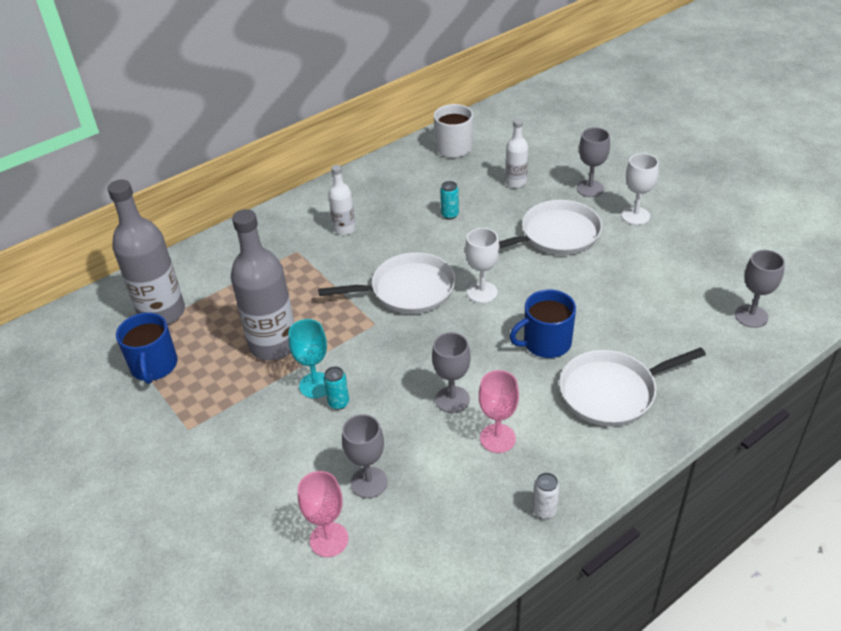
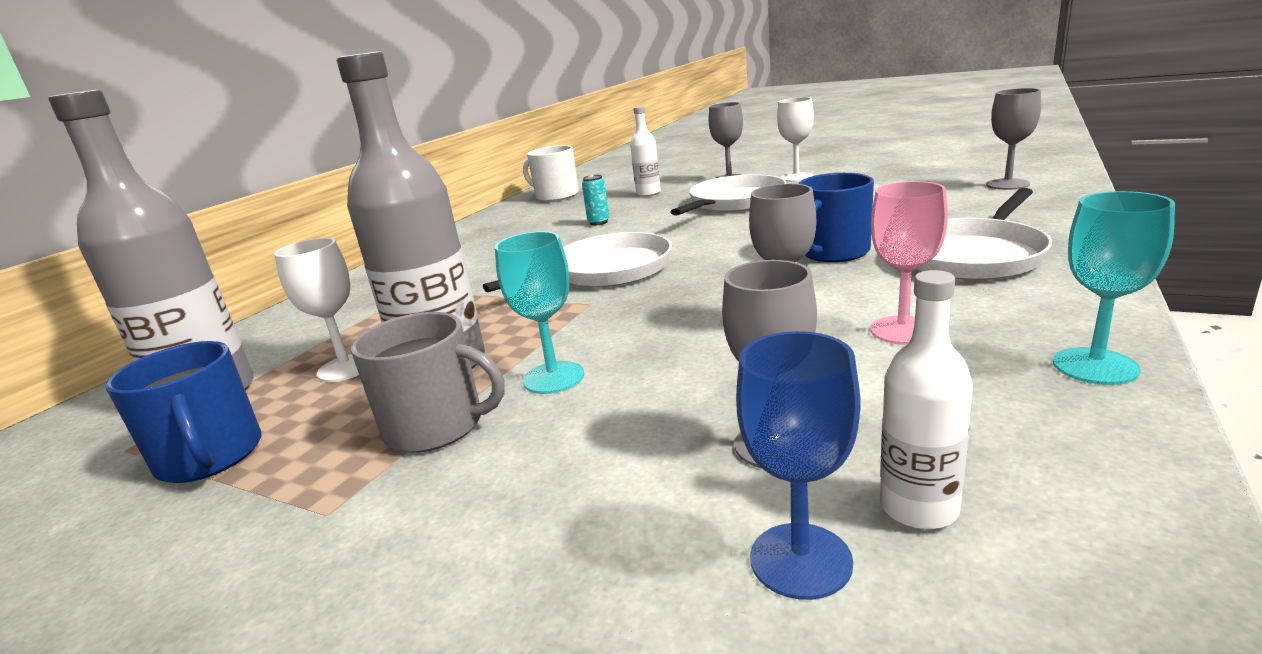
camera: 25 degrees left, 20 degrees down
pink goblet [298,471,349,557] -> blue goblet [736,331,860,600]
turquoise can [324,367,349,410] -> none
white bottle [328,165,356,235] -> white bottle moved to [880,270,973,529]
white goblet [465,228,500,303] -> white goblet moved to [274,238,359,382]
white can [533,473,560,519] -> turquoise goblet [1053,191,1175,385]
none -> grey mug [351,312,505,453]

